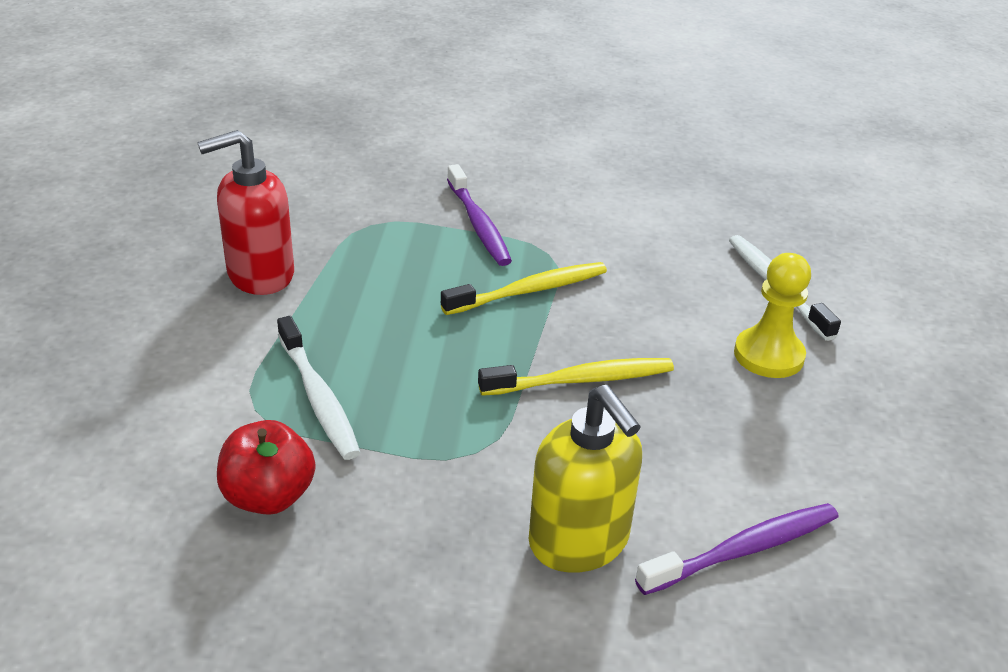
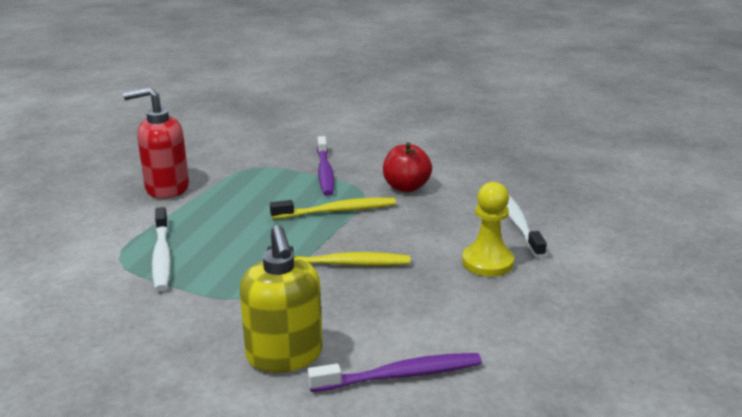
camera: 15 degrees right, 10 degrees down
red apple [217,420,315,515] -> red apple moved to [383,142,432,192]

